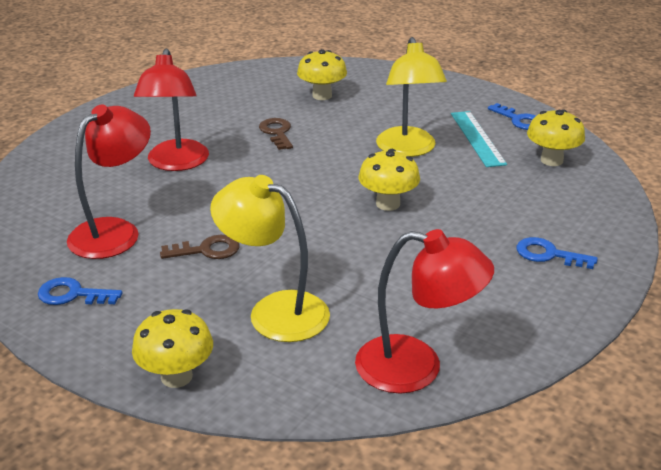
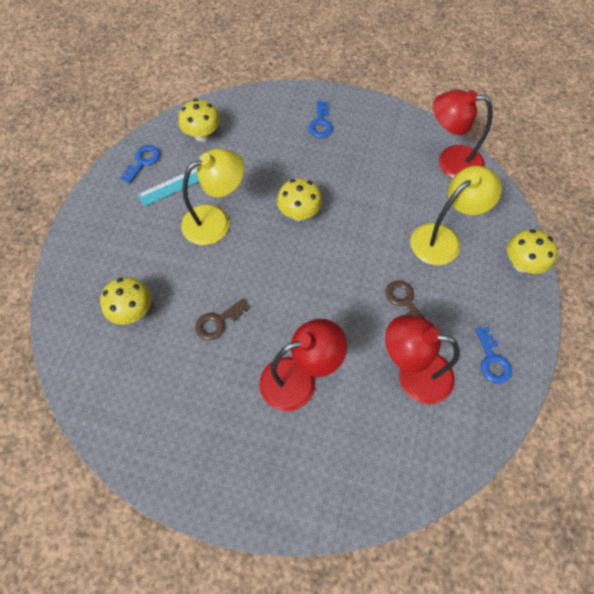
camera: 110 degrees left, 30 degrees up
yellow lamp [210,175,330,342] -> yellow lamp turned 135 degrees counterclockwise [410,166,502,265]
red lamp [355,229,494,394] -> red lamp turned 75 degrees counterclockwise [433,90,493,179]

